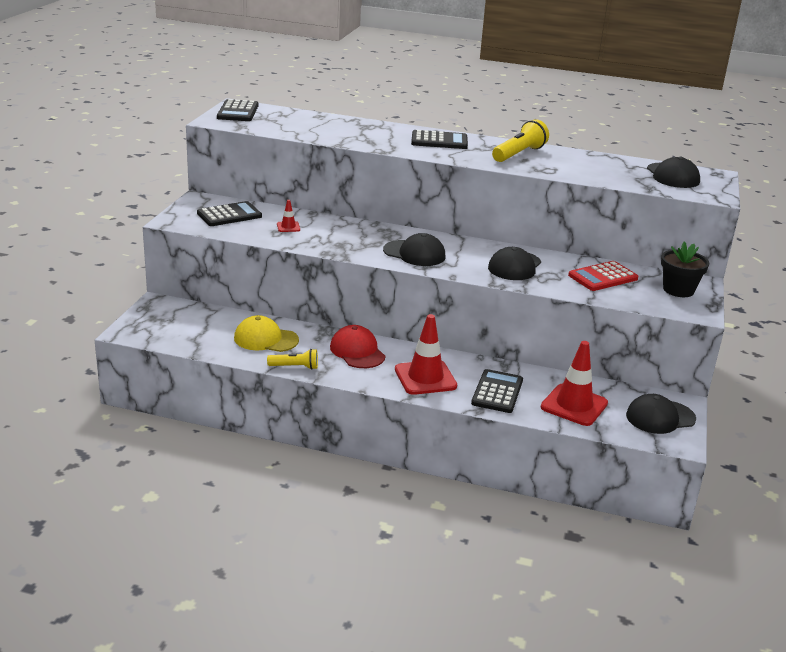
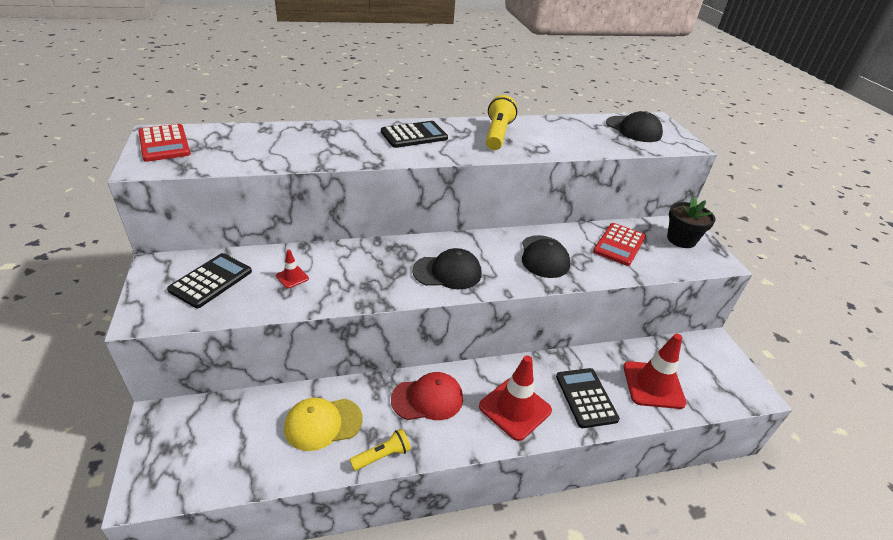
camera: 30 degrees left, 10 degrees up
black calculator [217,99,258,121] -> red calculator [139,124,191,162]
red cap [330,325,385,368] -> red cap turned 135 degrees clockwise [391,372,463,420]
black cap [626,394,696,434] -> none

